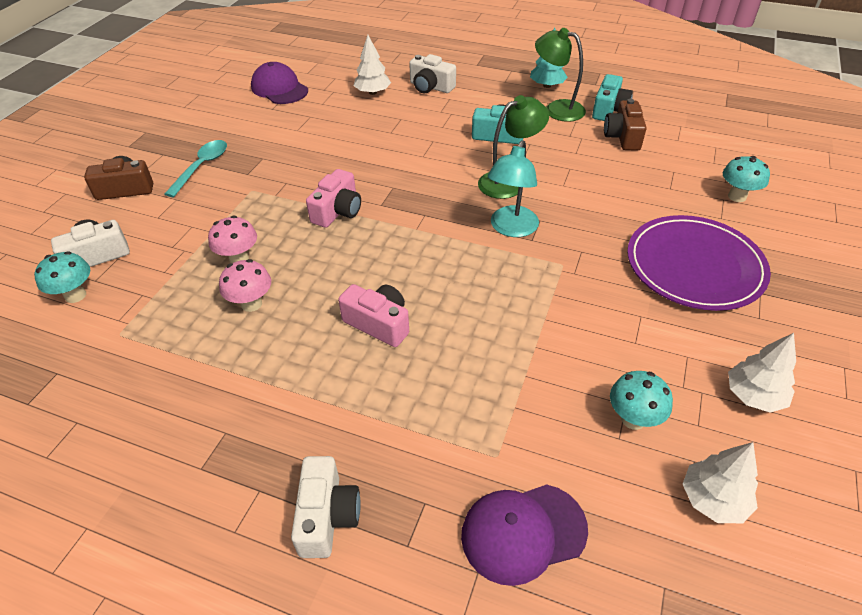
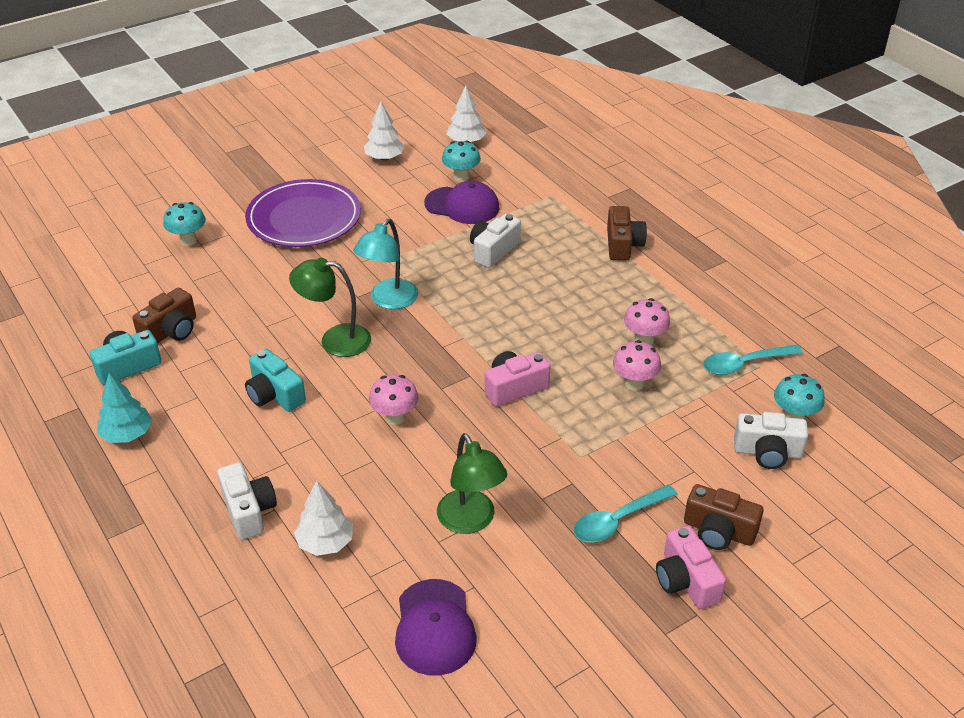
camera: 145 degrees left, 5 degrees down
white camera [291,456,361,558] -> white camera moved to [470,214,521,268]
pink camera [338,284,409,347] -> pink camera moved to [656,526,726,609]
purple cap [461,484,588,586] -> purple cap moved to [424,181,499,224]
turquoise lamp [488,140,539,237] -> turquoise lamp turned 150 degrees clockwise [353,219,418,309]
green lamp [535,28,586,122] -> green lamp moved to [437,433,507,534]
none -> pink mushroom [369,374,419,425]
none -> brown camera [607,206,647,261]
none -> turquoise spoon [703,345,803,375]

